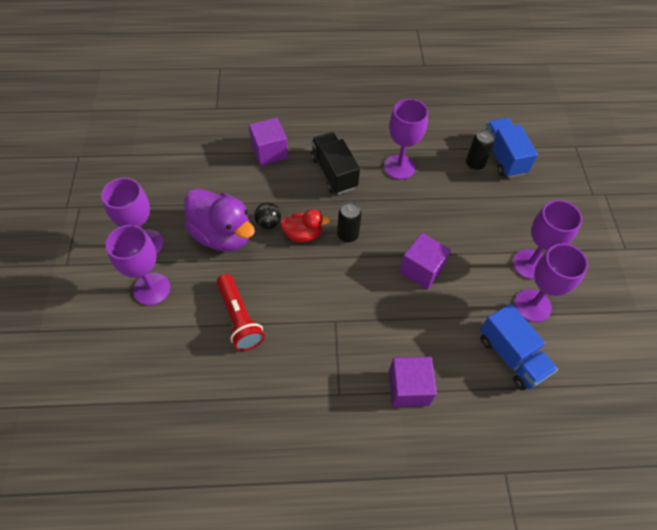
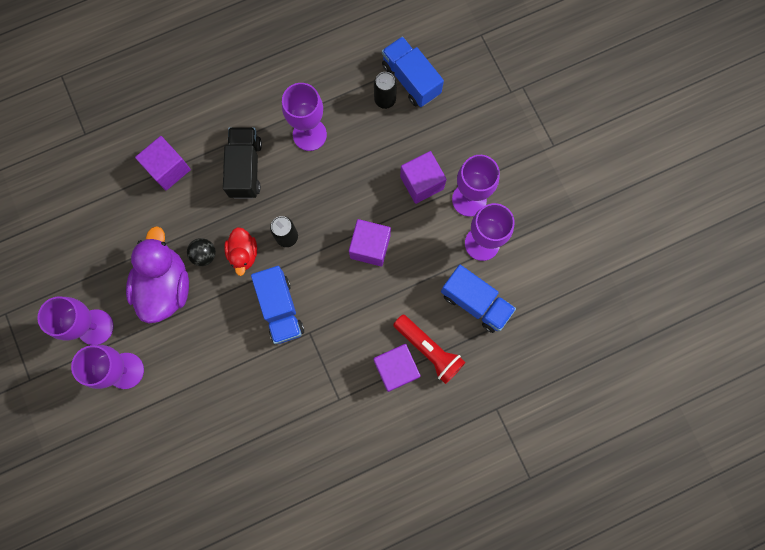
camera: 20 degrees left, 20 degrees up
purple duck [184,188,255,252] -> purple duck turned 105 degrees counterclockwise [126,226,189,324]
red flashlight [217,274,265,351] -> red flashlight moved to [393,315,466,384]
red duck [280,209,330,242] -> red duck turned 105 degrees clockwise [224,227,257,276]
black truck [311,132,360,194] -> black truck turned 45 degrees clockwise [223,127,262,199]
none -> blue truck [251,266,304,344]
none -> purple cube [400,151,447,204]

